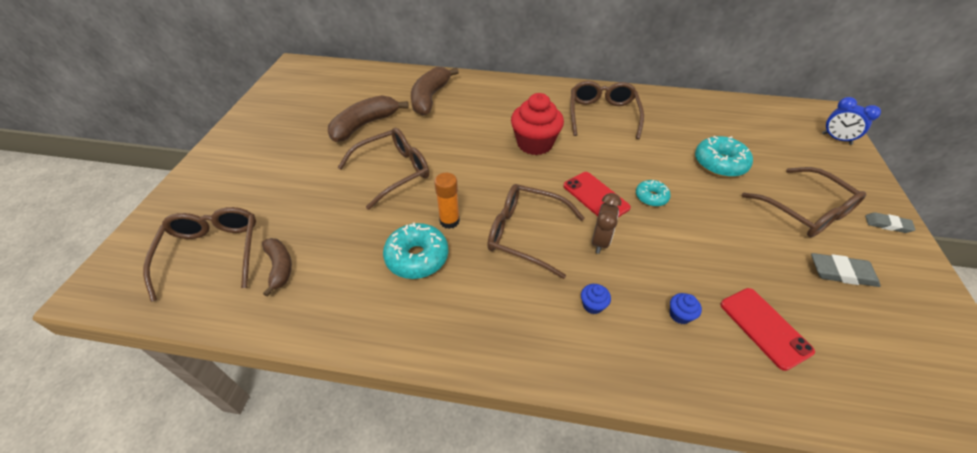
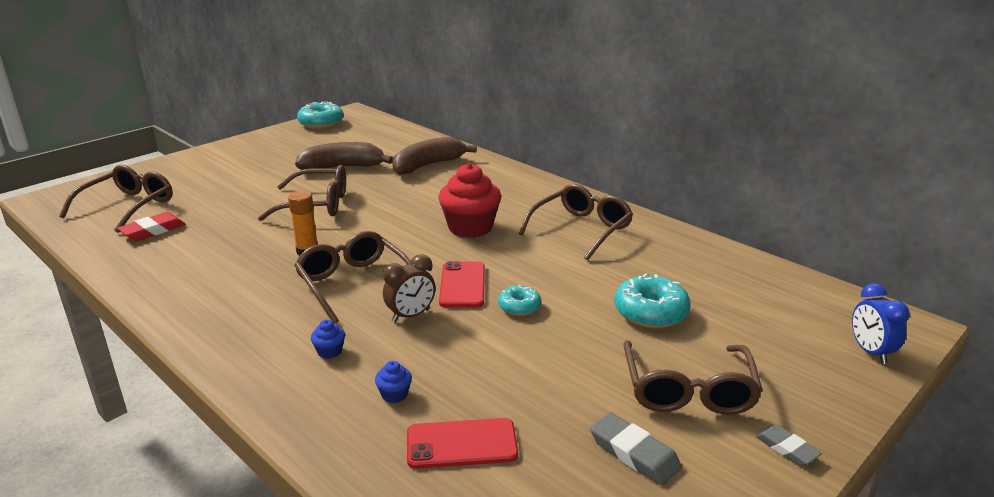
camera: 35 degrees right, 20 degrees down
brown banana [262,238,292,297] -> red eraser [117,212,186,241]
turquoise donut [383,222,449,279] -> turquoise donut moved to [297,101,344,129]
red phone [720,288,815,371] -> red phone turned 75 degrees clockwise [407,418,518,469]

